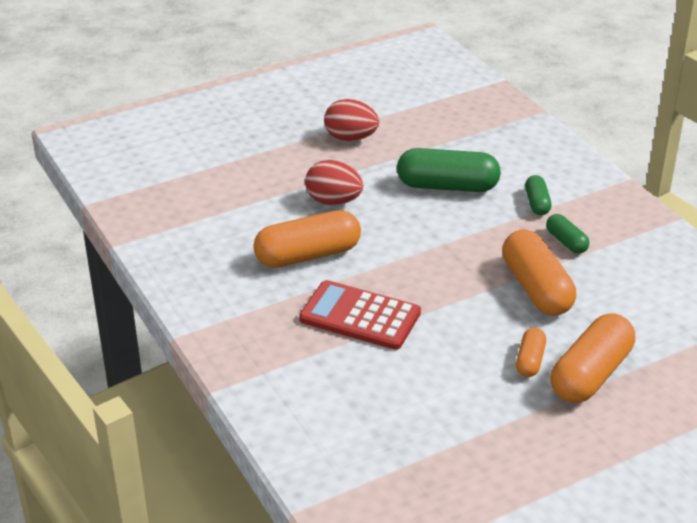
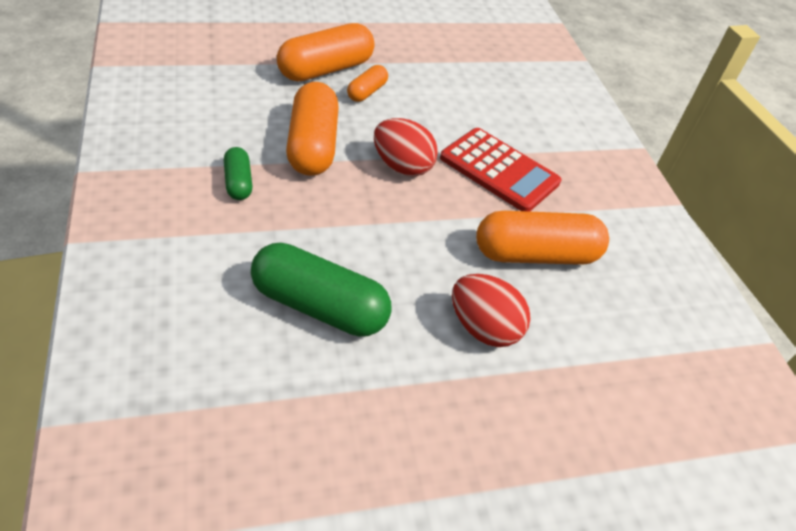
camera: 170 degrees left, 10 degrees up
red egg [324,99,379,141] -> red egg moved to [374,118,438,177]
green capsule [525,175,552,215] -> none

